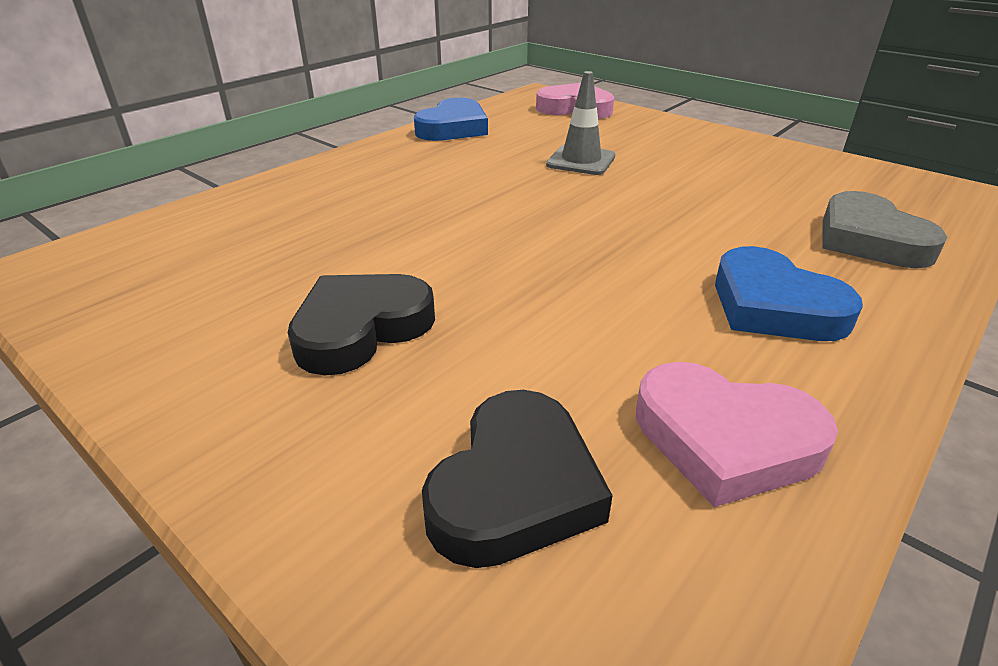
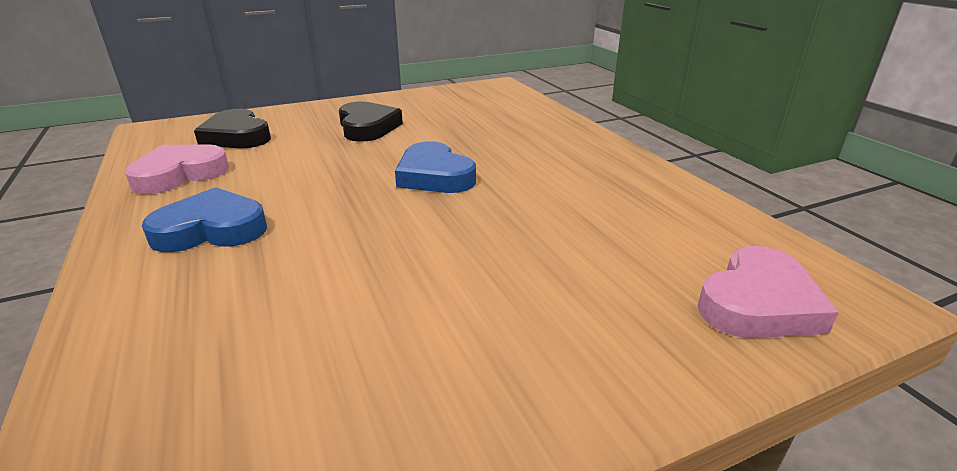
camera: 115 degrees right, 5 degrees down
blue heart [414,98,488,141] -> blue heart moved to [395,141,476,193]
grey traffic cone [546,71,615,175] -> none
grey heart [822,191,948,268] -> none

